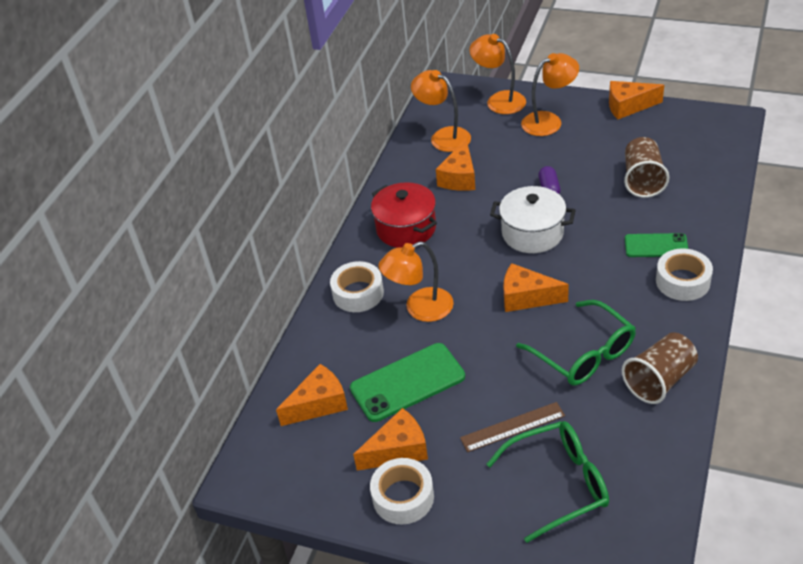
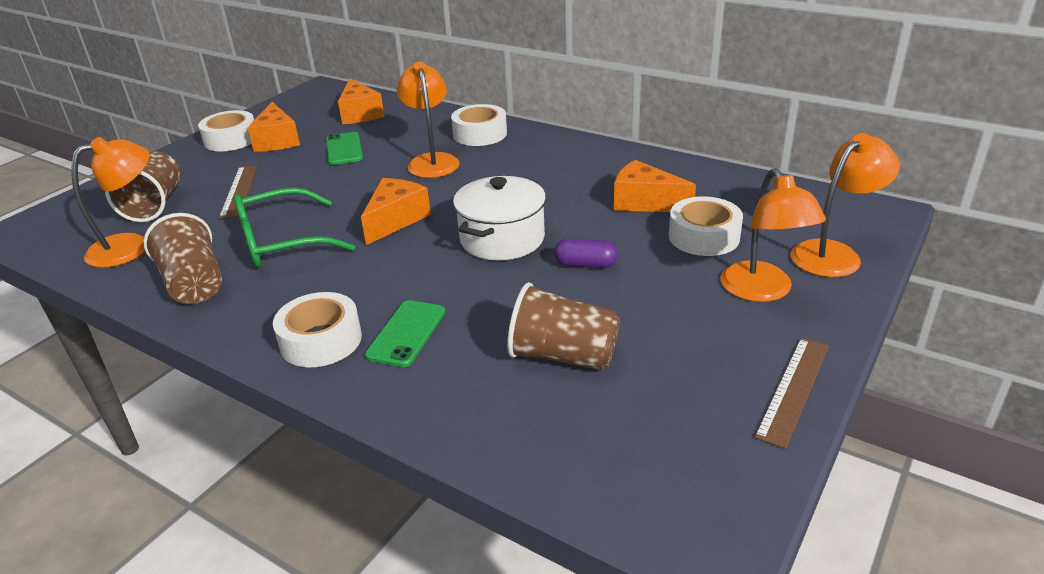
camera: 100 degrees right, 10 degrees down
green phone [350,343,465,422] -> green phone [326,132,363,165], size x0.62
red pot [371,182,437,248] -> none
orange lamp [411,70,471,152] -> orange lamp moved to [71,137,150,268]
green glasses [486,421,609,543] -> brown cup [105,151,181,222]
orange cheese [609,81,664,119] -> brown ruler [754,338,829,449]
none -> white tape [669,196,743,256]

